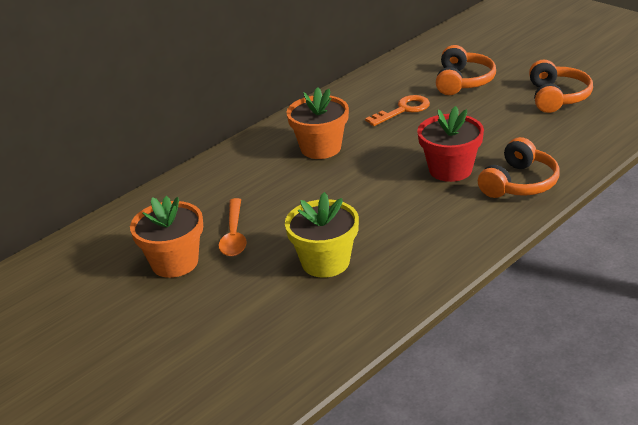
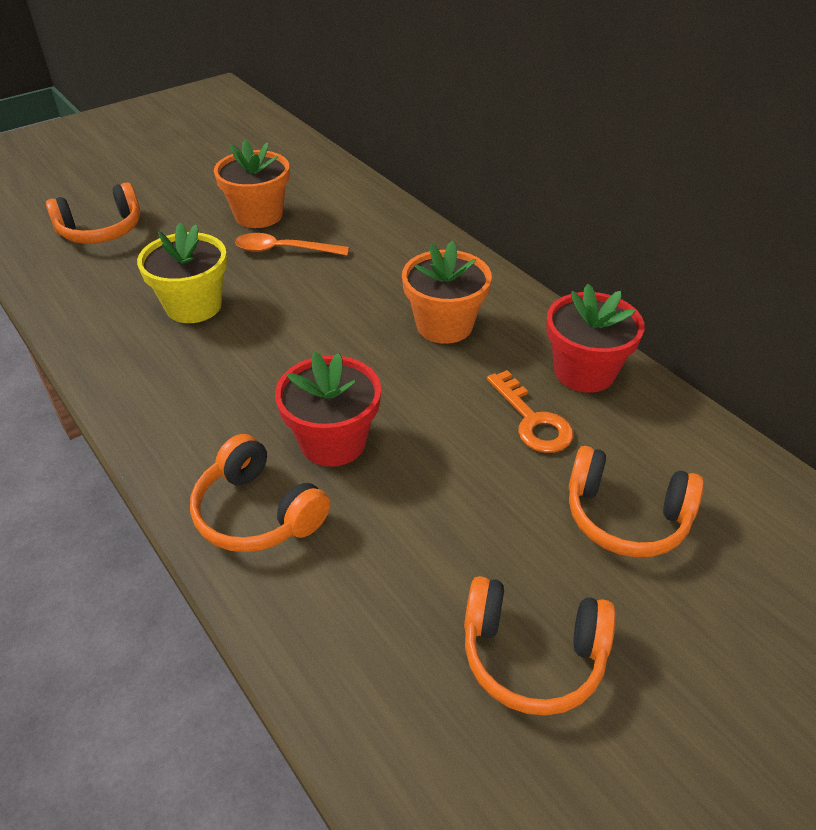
camera: 95 degrees right, 10 degrees up
none -> orange headphones [46,182,140,244]
none -> red flower pot [546,284,644,393]

